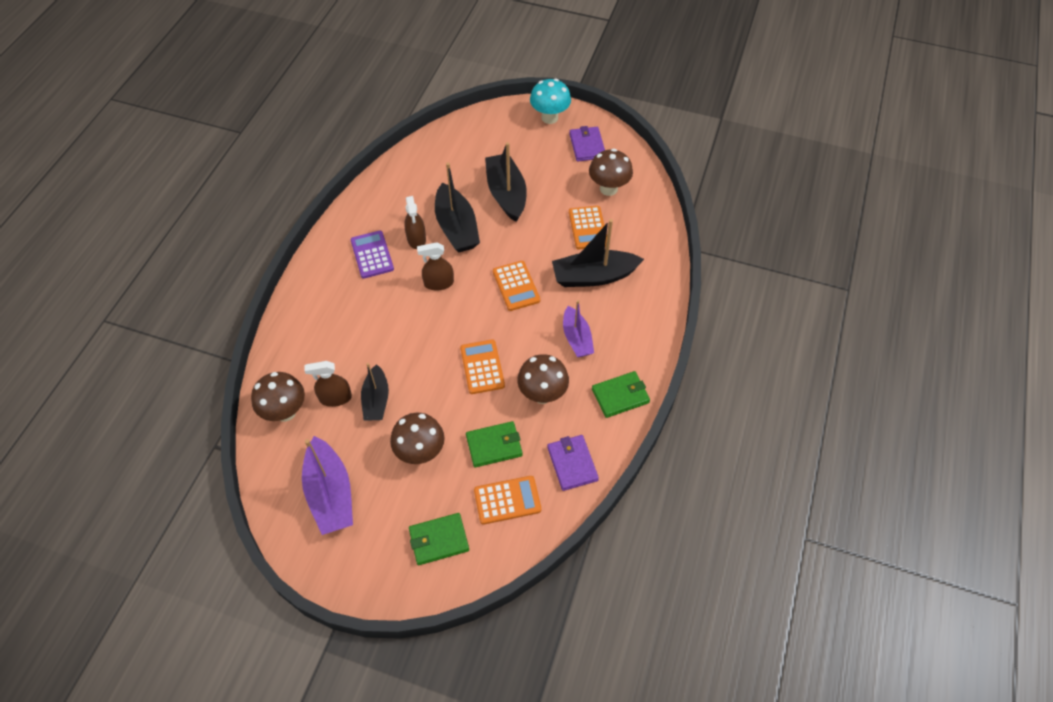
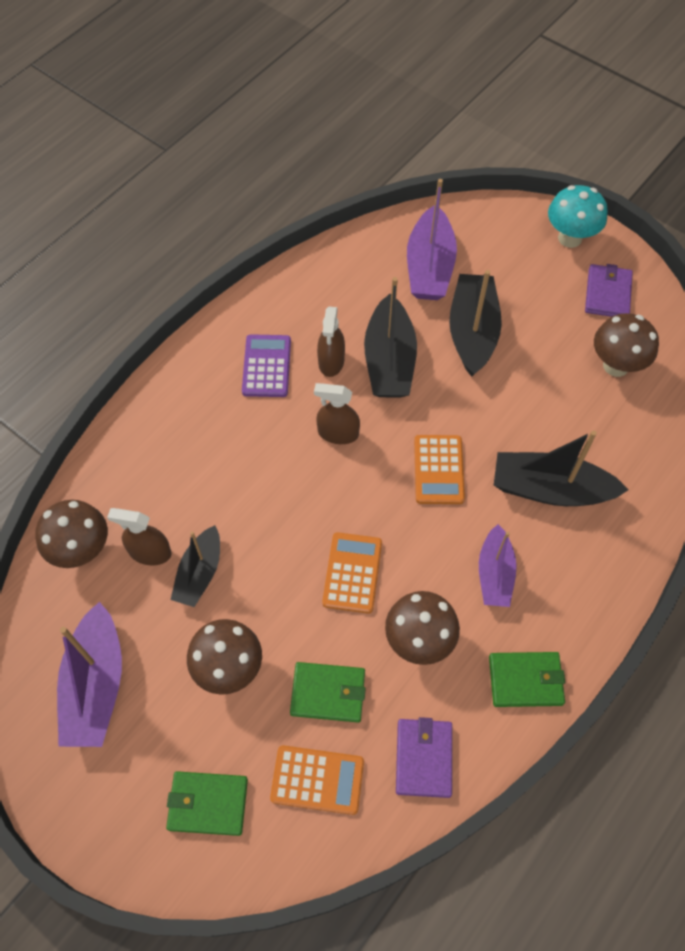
camera: 20 degrees right, 5 degrees up
orange calculator [569,206,607,249] -> none
none -> purple boat [407,179,457,300]

